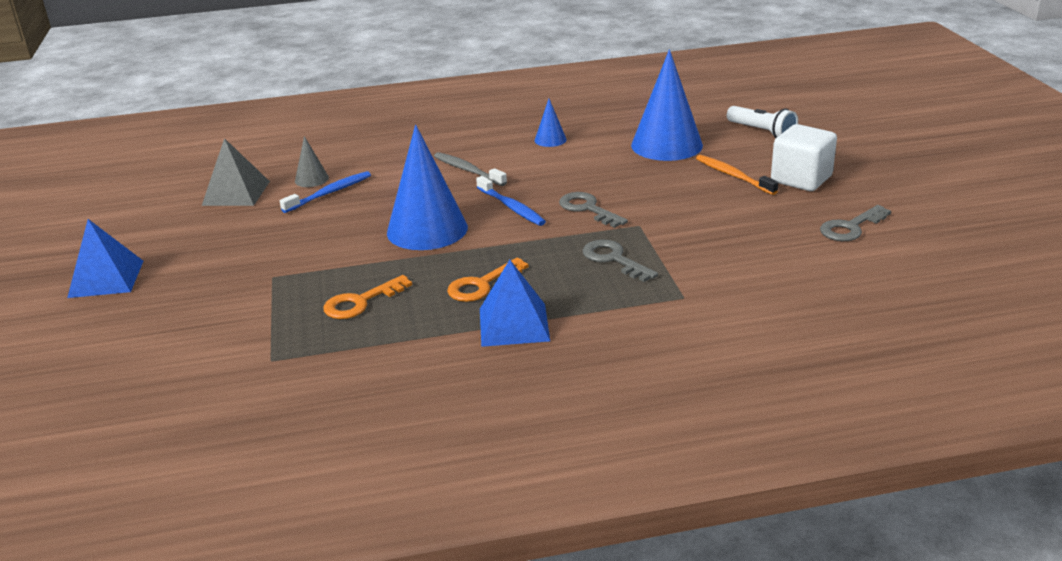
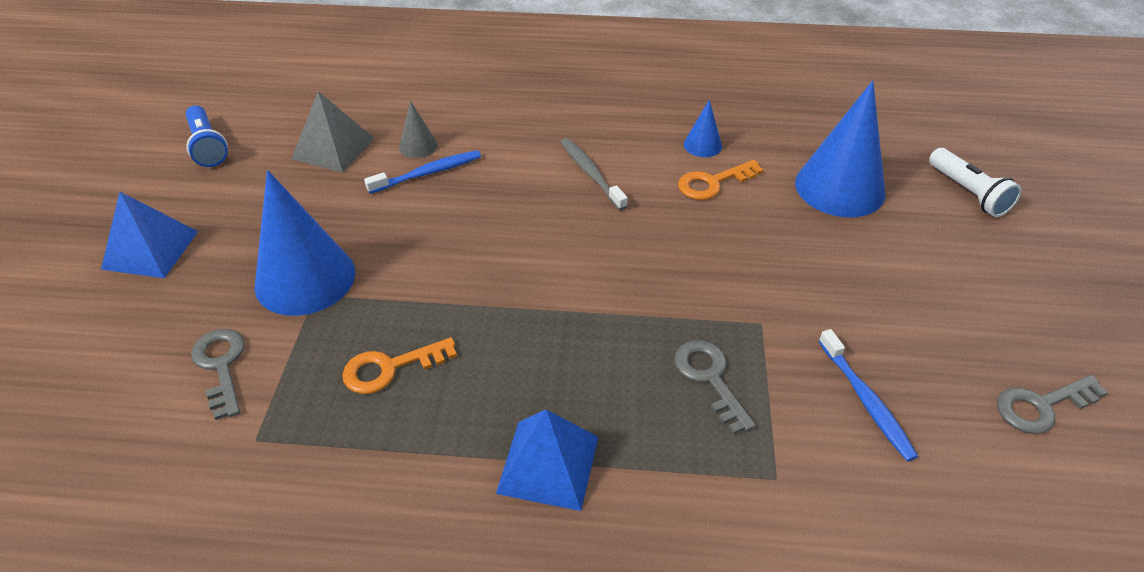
camera: 15 degrees right, 15 degrees up
blue cone [387,125,468,250] -> blue cone moved to [254,170,355,316]
orange key [447,257,529,302] -> orange key moved to [678,160,763,200]
blue toothbrush [476,176,546,226] -> blue toothbrush moved to [819,329,918,462]
grey key [559,192,628,228] -> grey key moved to [191,329,245,420]
orange toothbrush [696,155,778,195] -> none
white cube [771,124,837,191] -> none
none -> blue flashlight [186,105,228,167]

